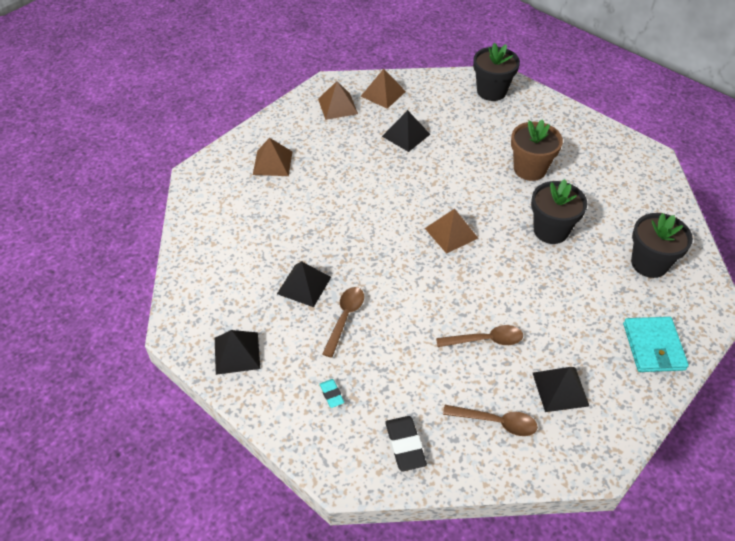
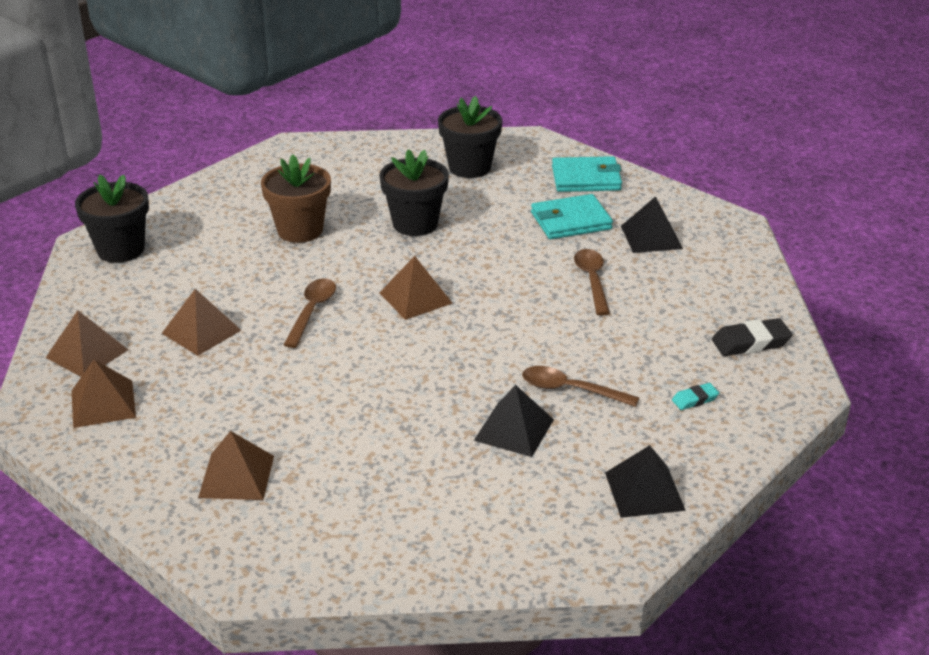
camera: 90 degrees left, 15 degrees down
black pyramid [382,110,430,152] -> brown pyramid [162,289,241,356]
brown spoon [443,405,538,436] -> brown spoon moved to [284,278,336,348]
none -> turquoise wallet [531,194,613,239]

